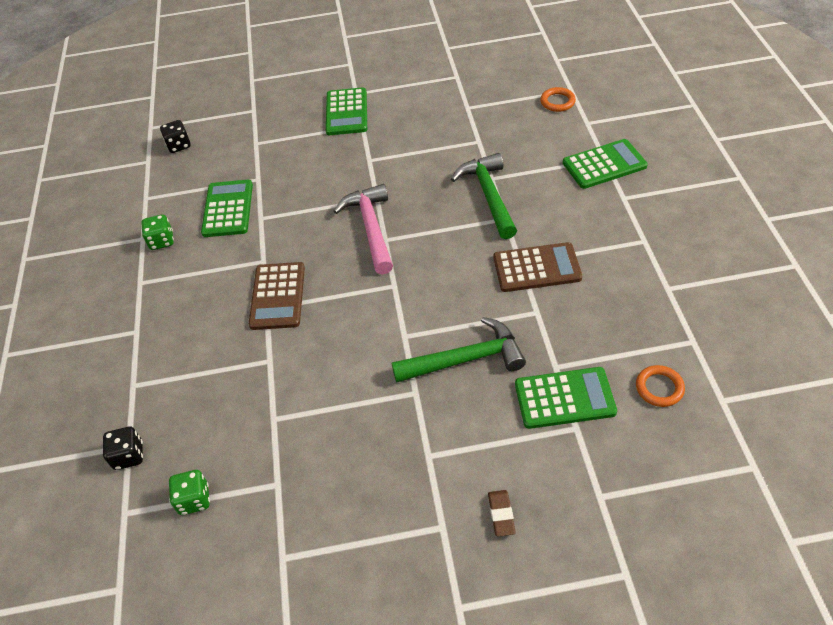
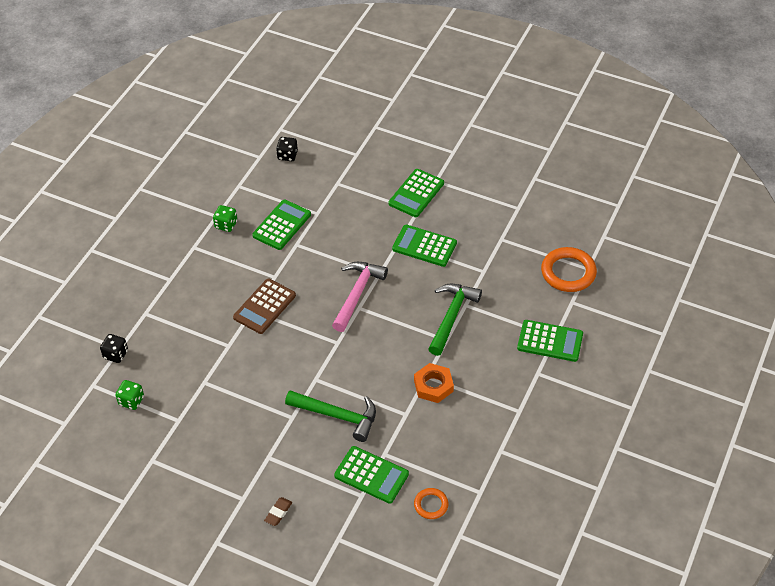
camera: 30 degrees right, 0 degrees up
brown calculator [493,242,582,292] -> orange nut [414,363,454,403]
orange ring [540,87,576,112] -> orange ring [541,247,597,292], size x1.82
none -> green calculator [392,225,457,267]

